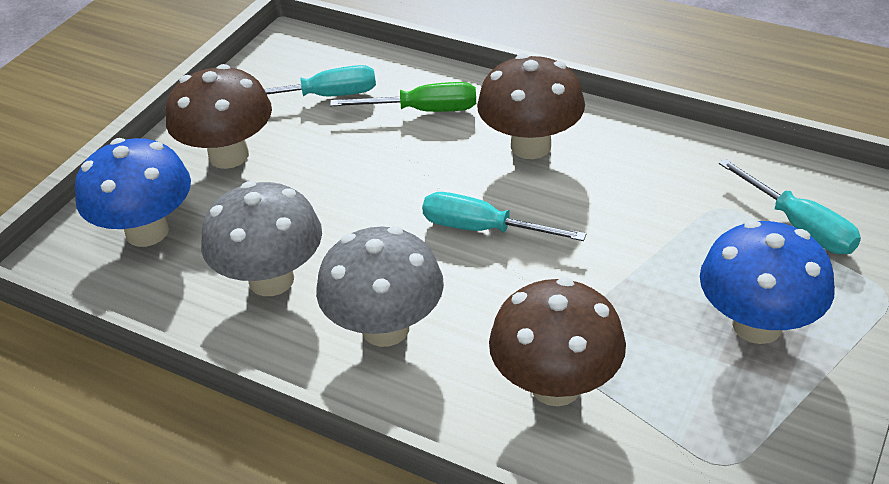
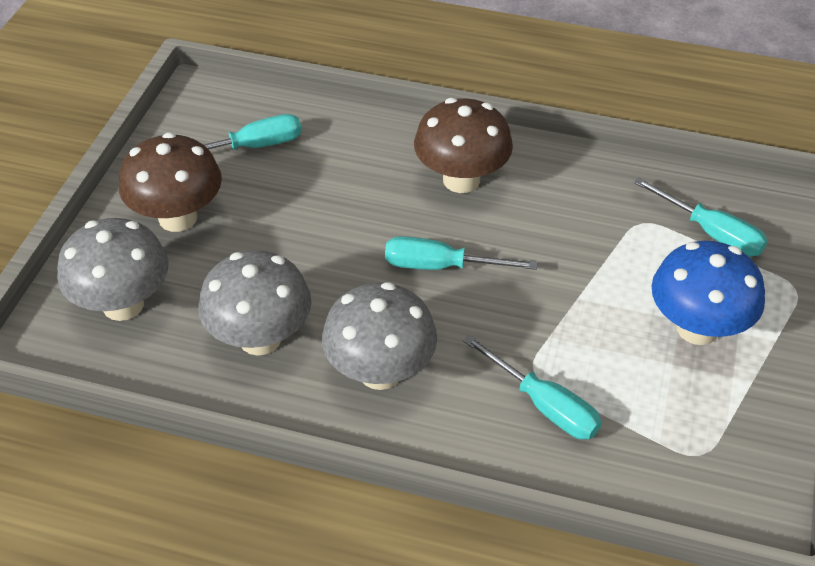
camera: 15 degrees left, 5 degrees up
blue mushroom [75,138,191,247] -> grey mushroom [57,218,169,321]
green screwdriver [330,82,476,112] -> none
brown mushroom [489,278,626,407] -> turquoise screwdriver [463,335,602,439]

